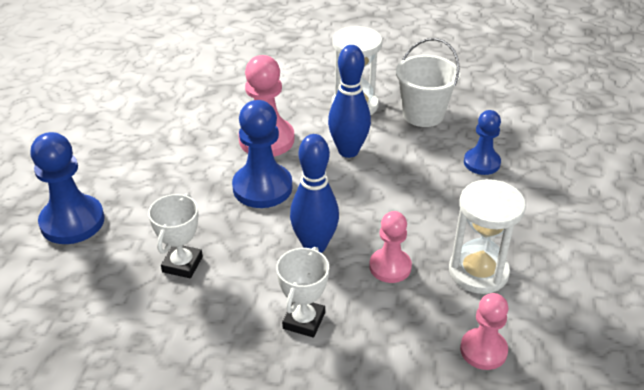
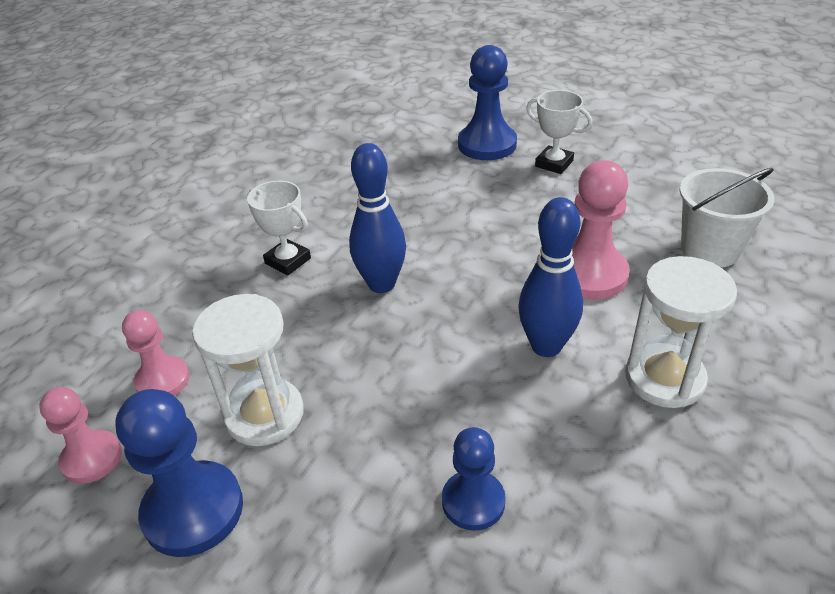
camera: 110 degrees right, 0 degrees up
white trophy [148,193,203,278] -> white trophy moved to [526,90,592,174]
blue pawn [232,100,292,208] -> blue pawn moved to [115,389,243,557]
pink pawn [369,211,412,283] -> pink pawn moved to [39,387,122,484]
white bucket [396,38,460,127] -> white bucket moved to [680,168,775,268]

